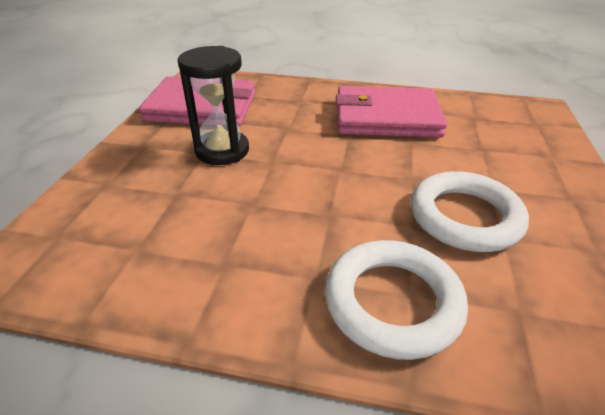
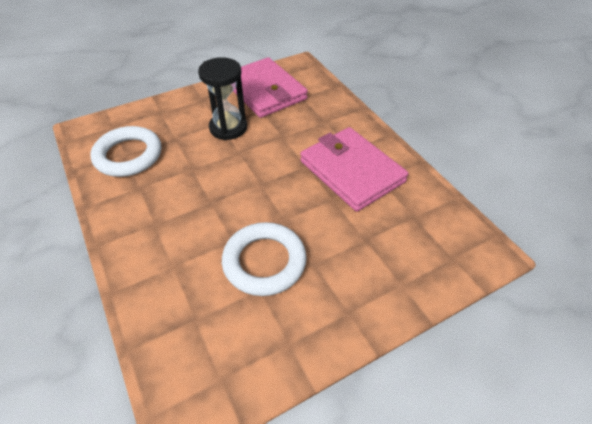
camera: 50 degrees right, 10 degrees up
white ring [325,240,468,360] -> white ring moved to [91,126,161,177]

